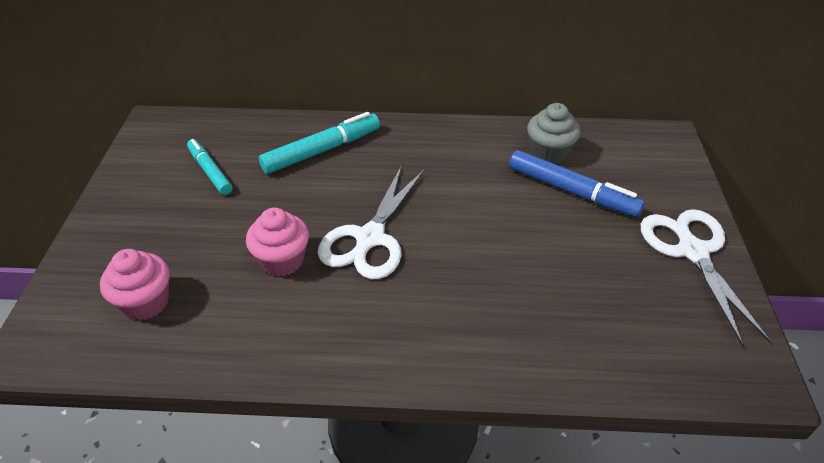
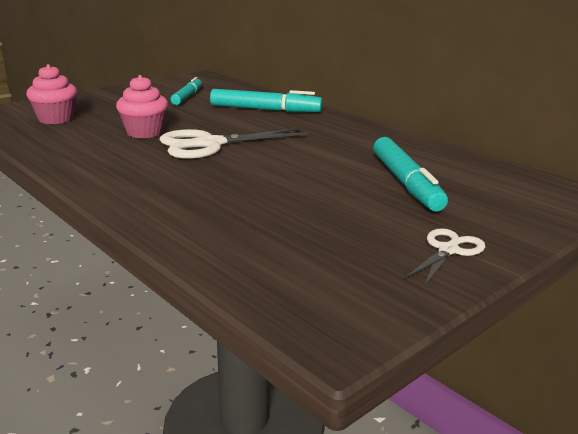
camera: 45 degrees right, 20 degrees down
blue marker [509,150,645,217] -> turquoise marker [373,137,448,212]
grey cupcake [527,103,580,164] -> none
white scissors [641,209,771,346] -> white scissors [405,228,485,287], size x0.55

